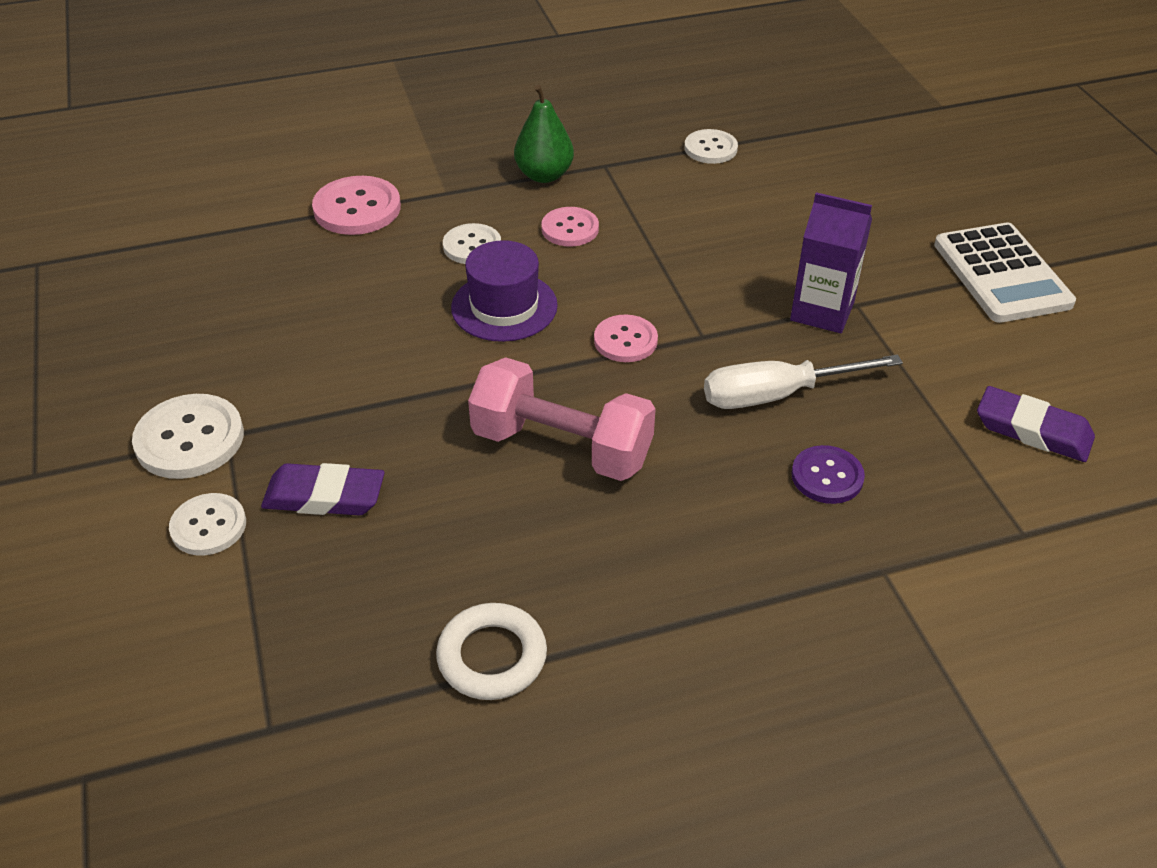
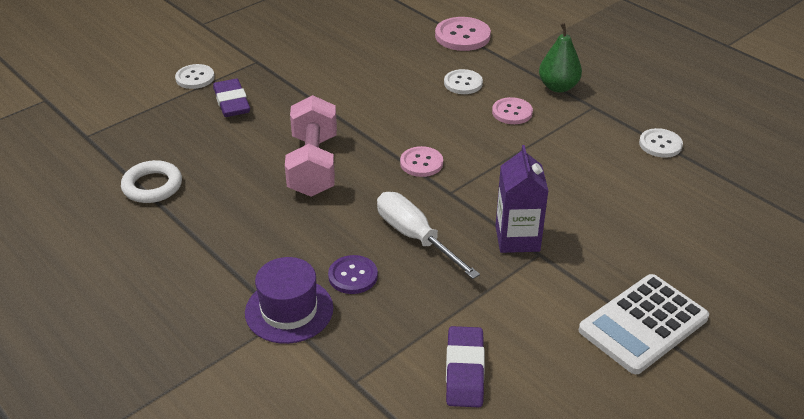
camera: 65 degrees right, 5 degrees down
white button [132,394,244,479] -> none
purple hat [451,240,558,342] -> purple hat moved to [245,257,333,344]

